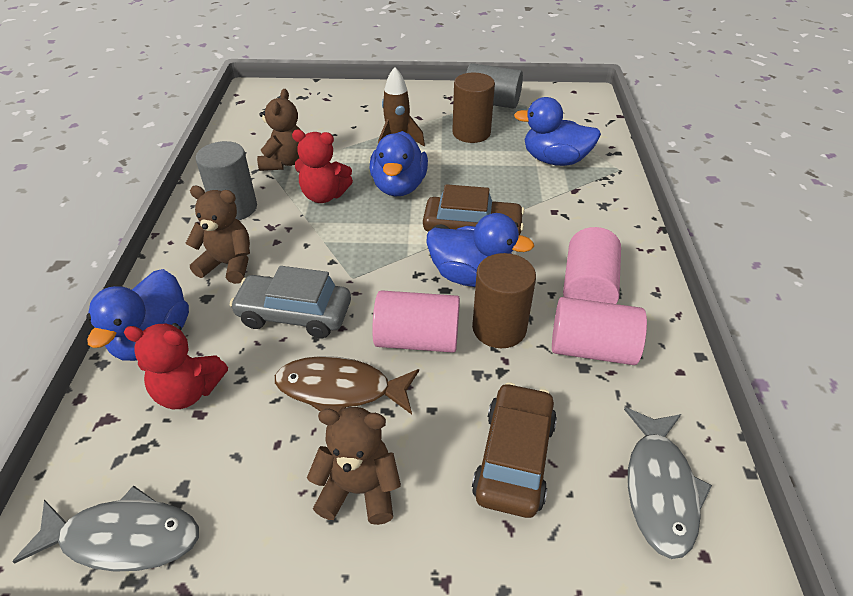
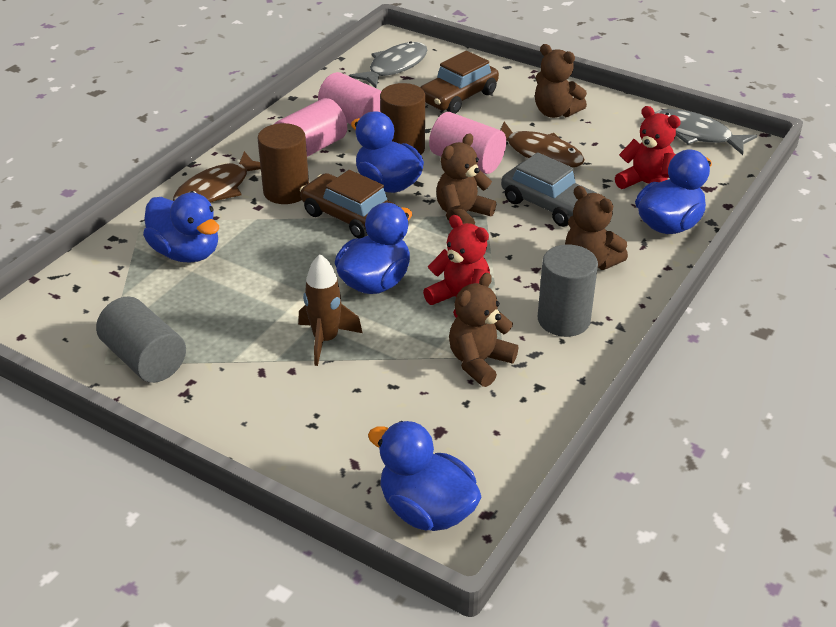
camera: 150 degrees left, 5 degrees down
brown cylinder [452,73,495,143] -> brown cylinder moved to [257,123,309,204]
none -> brown fish [173,151,261,203]
none -> blue duck [368,421,481,531]
none -> brown teddy bear [436,134,496,225]

